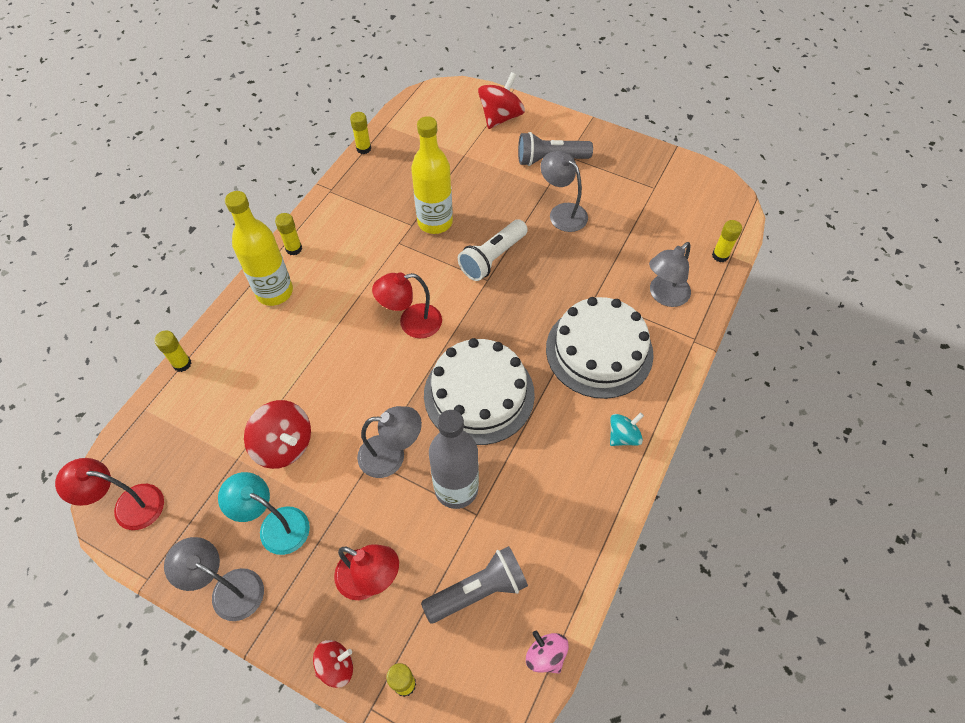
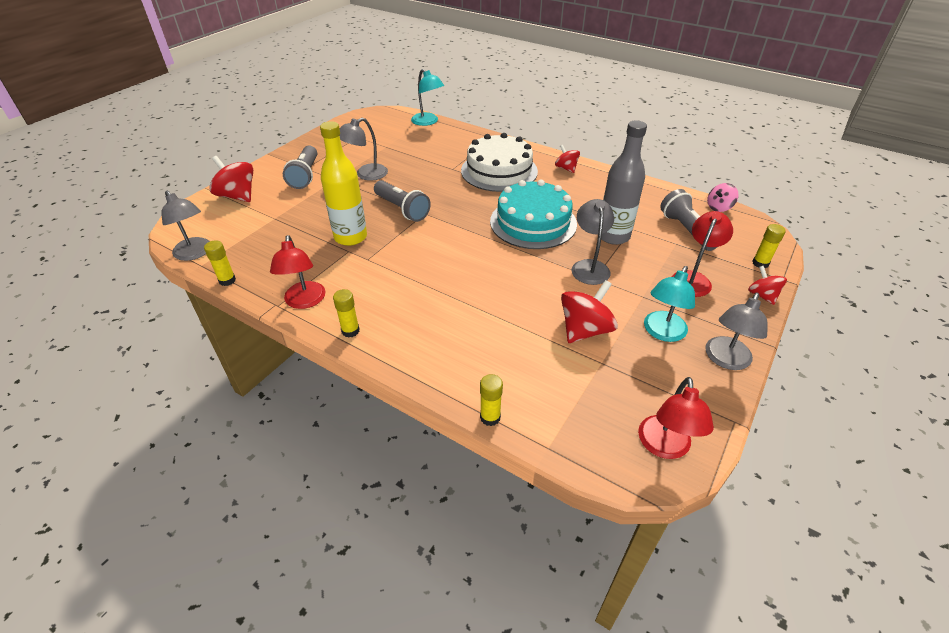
camera: 85 degrees left, 15 degrees down
yellow bottle [225,191,293,306] -> none
red lamp [372,272,442,339] -> red lamp moved to [270,235,326,309]
white cake [424,338,535,445] -> turquoise cake [490,180,577,249]
white flashlight [458,219,528,281] -> grey flashlight [374,180,431,222]
turquoise spinning top [610,412,644,446] -> red spinning top [555,145,580,173]
grey lamp [649,242,691,307] -> grey lamp moved to [161,190,210,261]
yellow glue stick [712,220,742,262] -> turquoise lamp [411,69,444,126]

